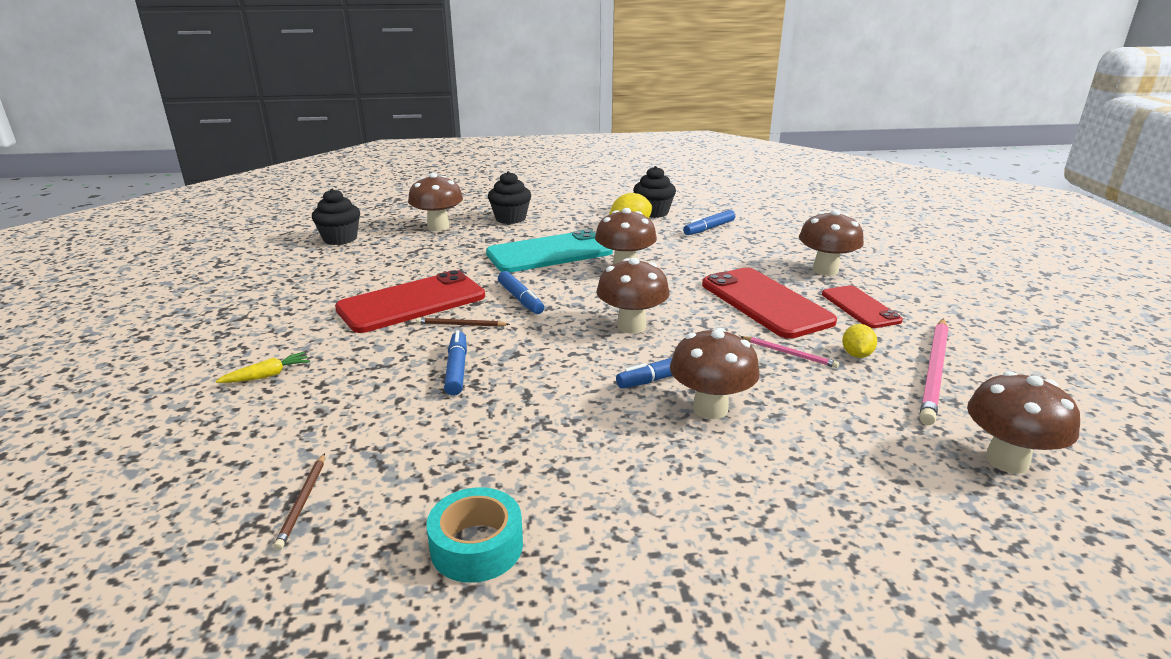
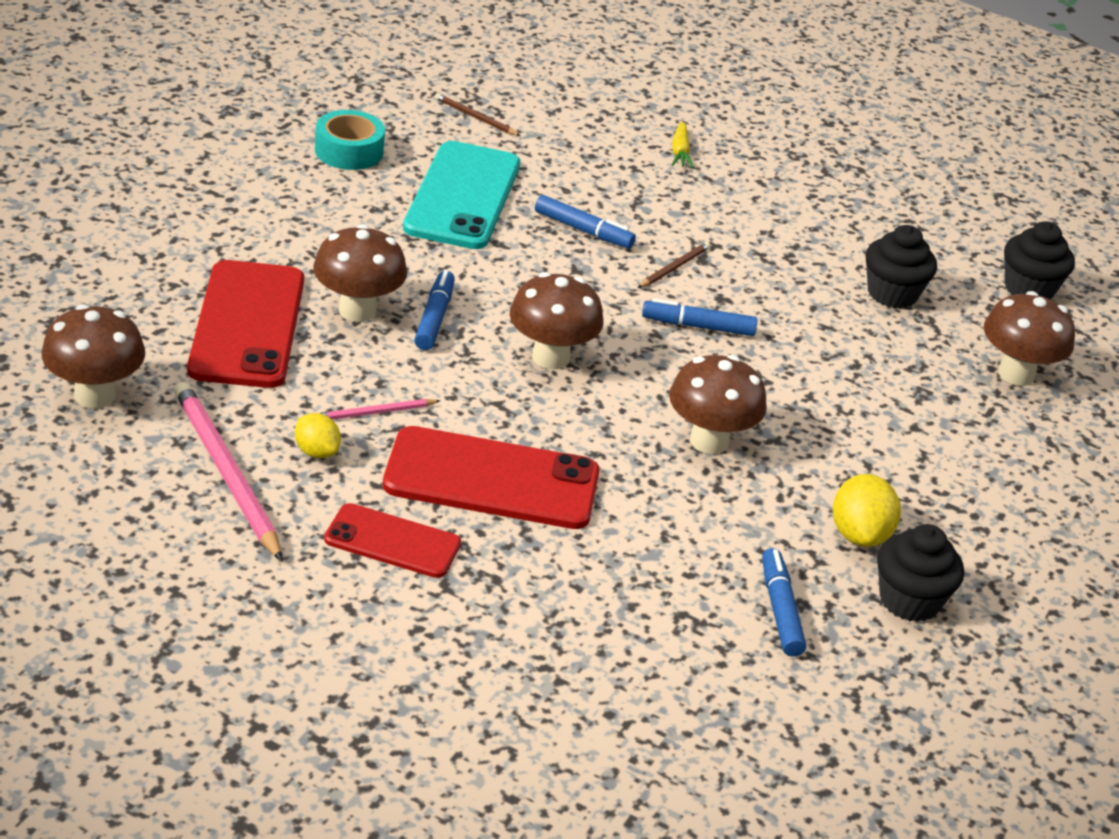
camera: 120 degrees right, 10 degrees up
red phone [335,270,485,333] -> red phone moved to [187,260,304,388]
turquoise phone [486,229,613,273] -> turquoise phone moved to [403,141,520,249]
black cupcake [488,171,531,224] -> black cupcake moved to [865,225,937,309]
brown mushroom [799,210,864,276] -> none

